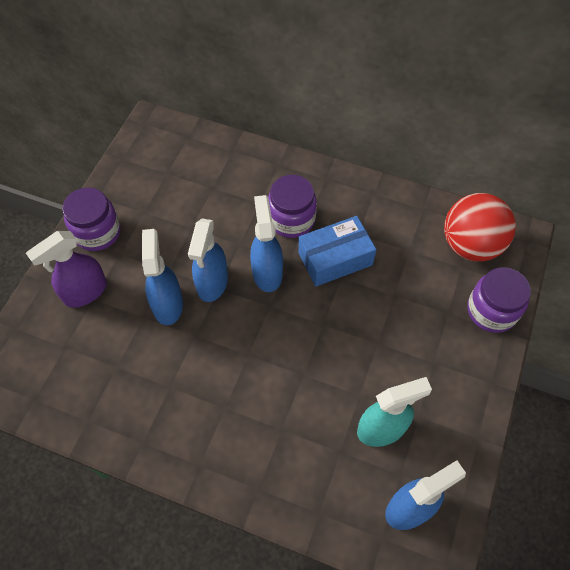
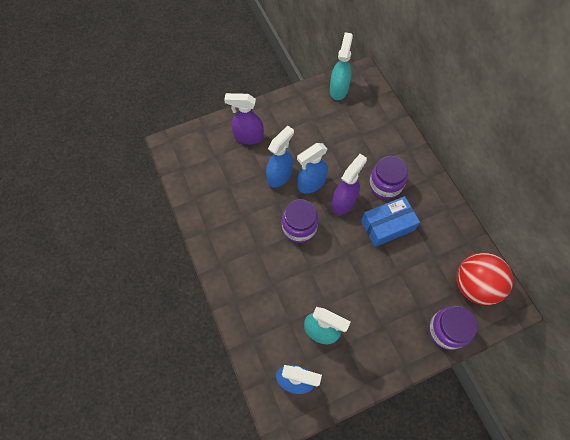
camera: 45 degrees right, 5 degrees up
purple jar [62,187,121,251] -> purple jar moved to [282,199,318,243]
blue spray bottle [250,195,283,292] -> purple spray bottle [332,154,367,215]
blue box [298,216,376,287] -> blue box turned 45 degrees counterclockwise [361,196,420,247]
none -> turquoise spray bottle [330,32,353,100]

